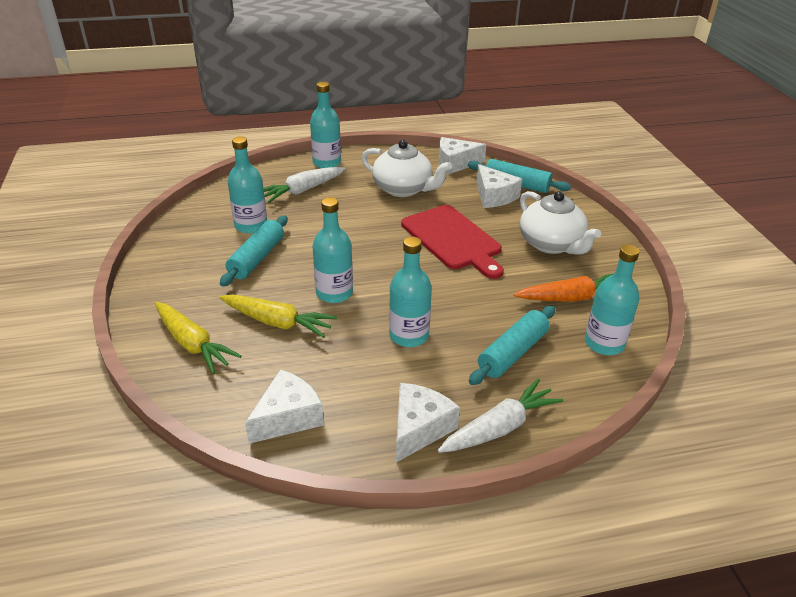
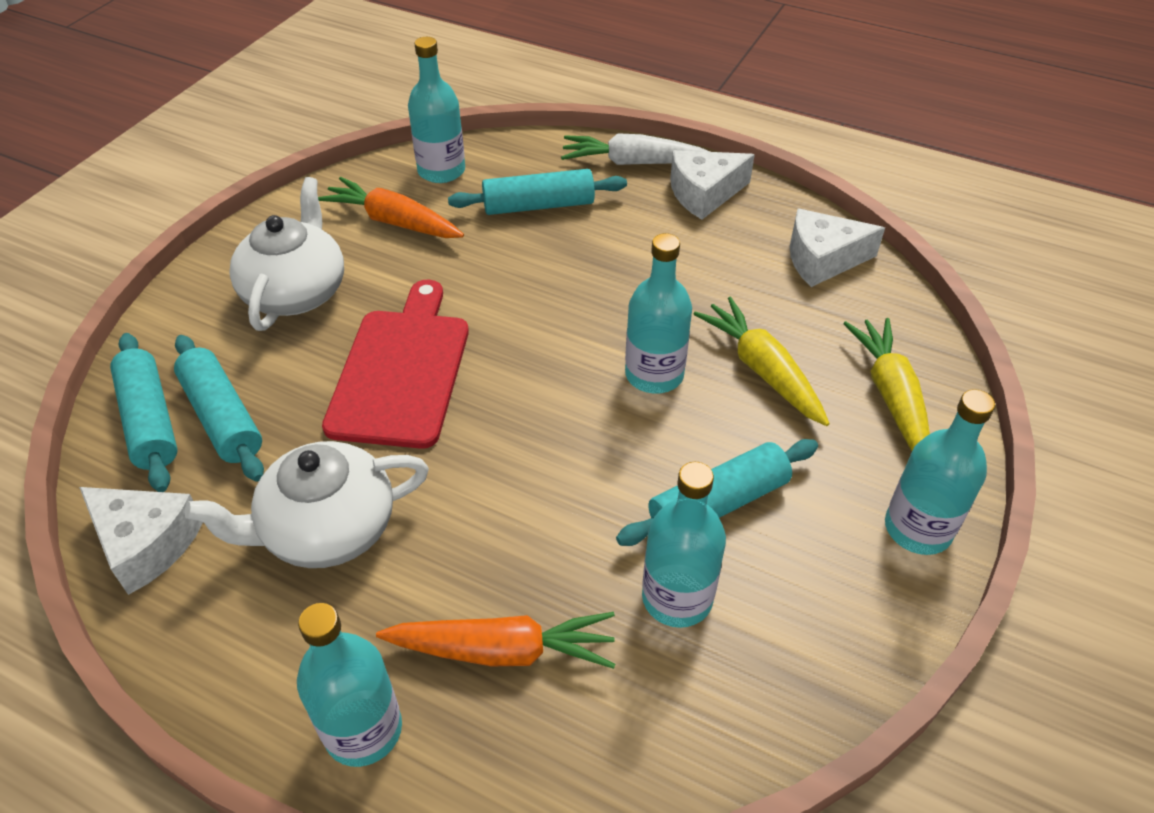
camera: 140 degrees left, 10 degrees up
white carrot [263,167,346,203] -> orange carrot [376,612,615,669]
white teapot [361,140,452,197] -> white teapot turned 90 degrees counterclockwise [185,441,429,568]
turquoise bottle [389,237,432,347] -> turquoise bottle moved to [885,389,995,555]
white cheese [476,164,522,208] -> turquoise rolling pin [174,335,264,482]

